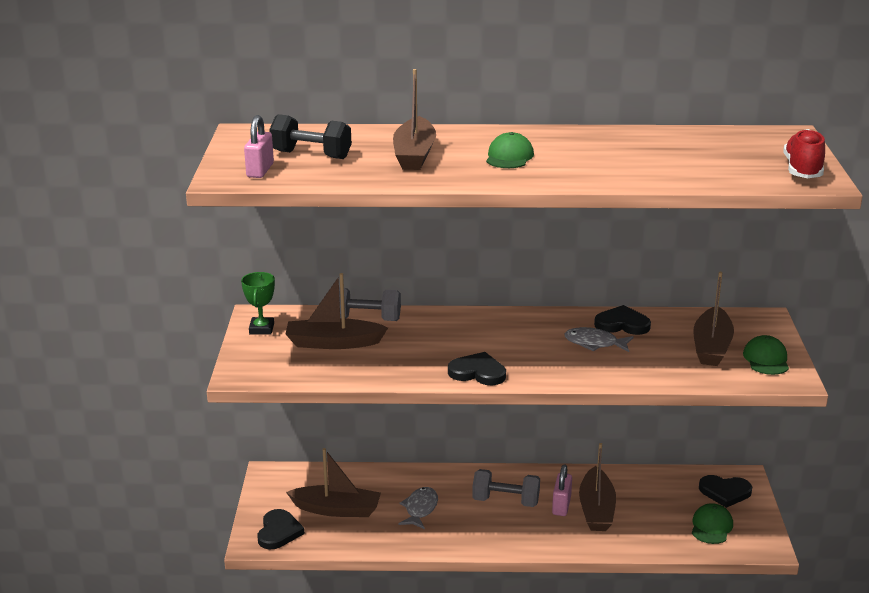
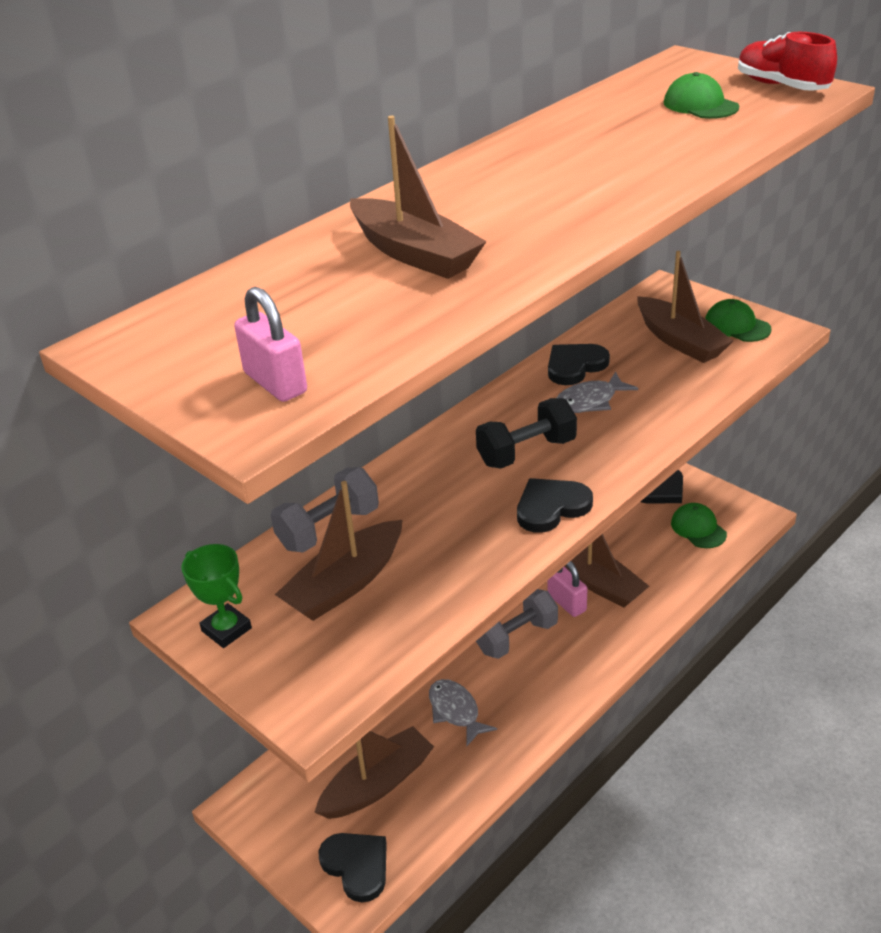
camera: 45 degrees left, 10 degrees up
black dumbbell [269,114,351,159] -> black dumbbell moved to [476,398,577,468]
green cap [486,132,534,168] -> green cap moved to [664,72,739,119]

